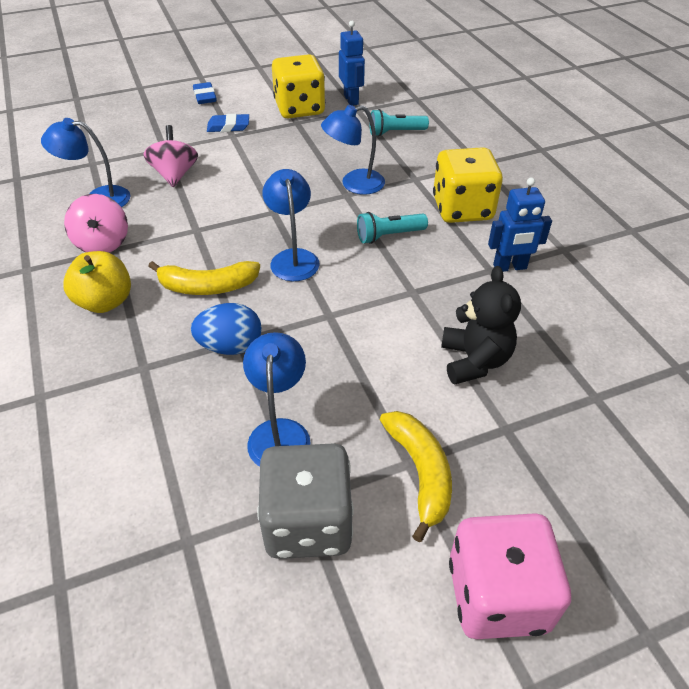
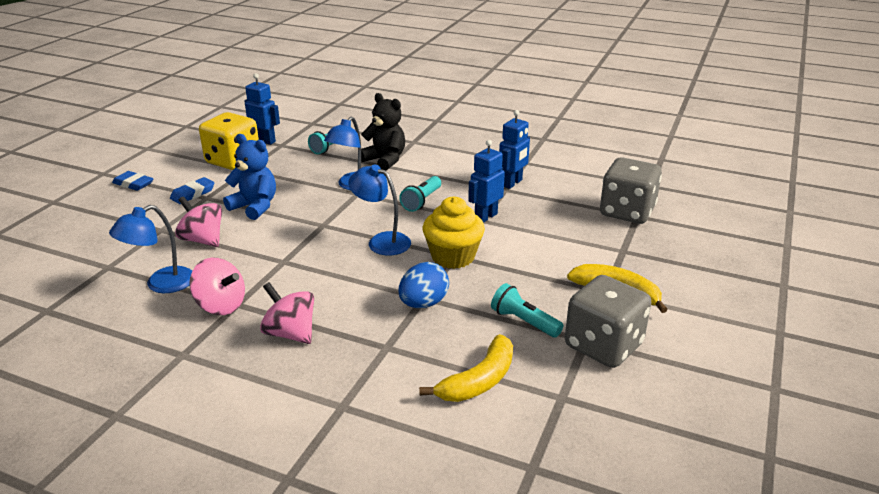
camera: 45 degrees left, 15 degrees down
yellow apple [63,251,131,313] -> pink spinning top [260,282,314,344]
yellow banana [148,261,260,295] -> yellow banana moved to [419,334,513,402]
blue lamp [243,332,311,467] -> turquoise flashlight [491,283,563,338]
yellow dice [433,147,503,223] -> none
black teddy bear [441,266,521,384] -> black teddy bear moved to [361,93,405,170]
pink dice [449,513,571,639] -> none
none -> blue teddy bear [223,134,276,220]
none -> yellow cupcake [423,196,485,269]
none -> blue robot [468,140,505,223]
none -> grey dice [600,158,662,224]

